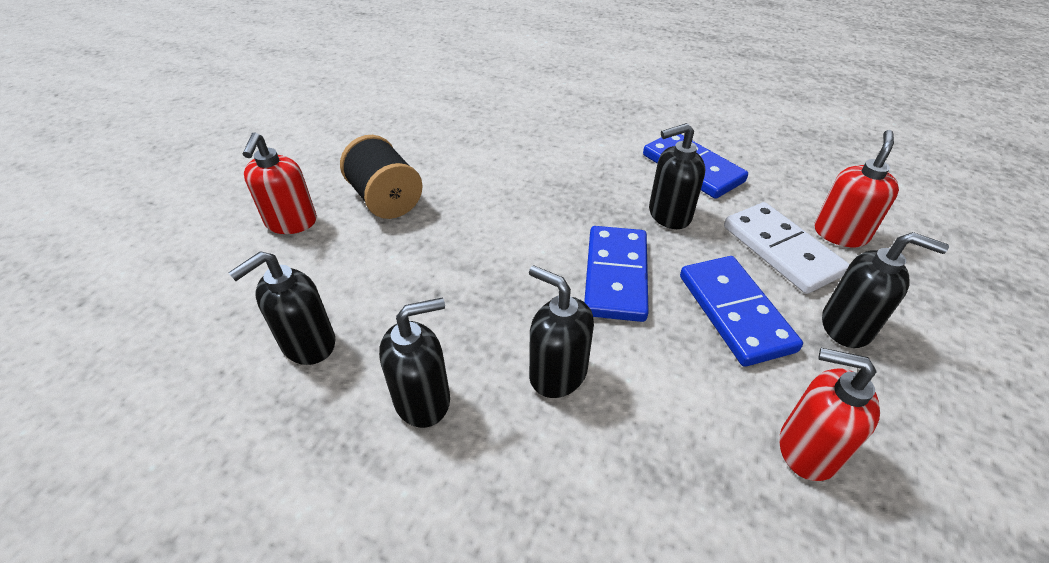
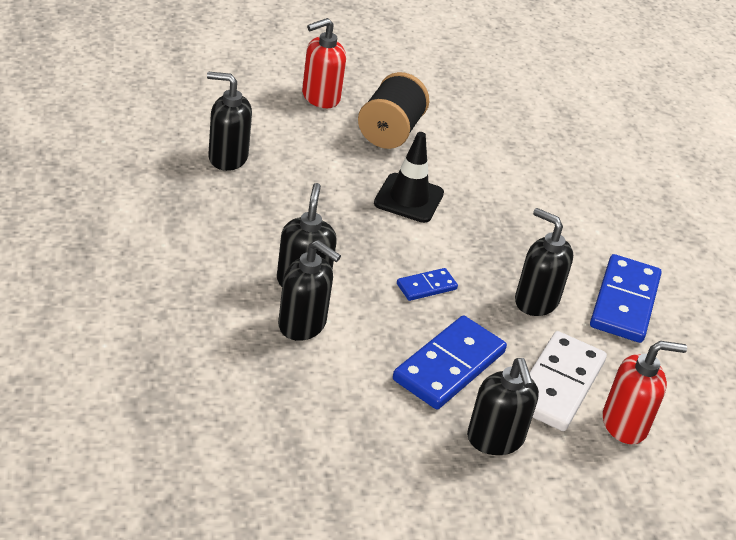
camera: 50 degrees right, 5 degrees down
black soap dispenser [379,298,450,428] -> black soap dispenser moved to [278,240,341,341]
blue domino [584,226,649,322] -> blue domino [397,268,458,301], size x0.51
red soap dispenser [780,348,880,481] -> none
none -> black traffic cone [374,132,444,223]

